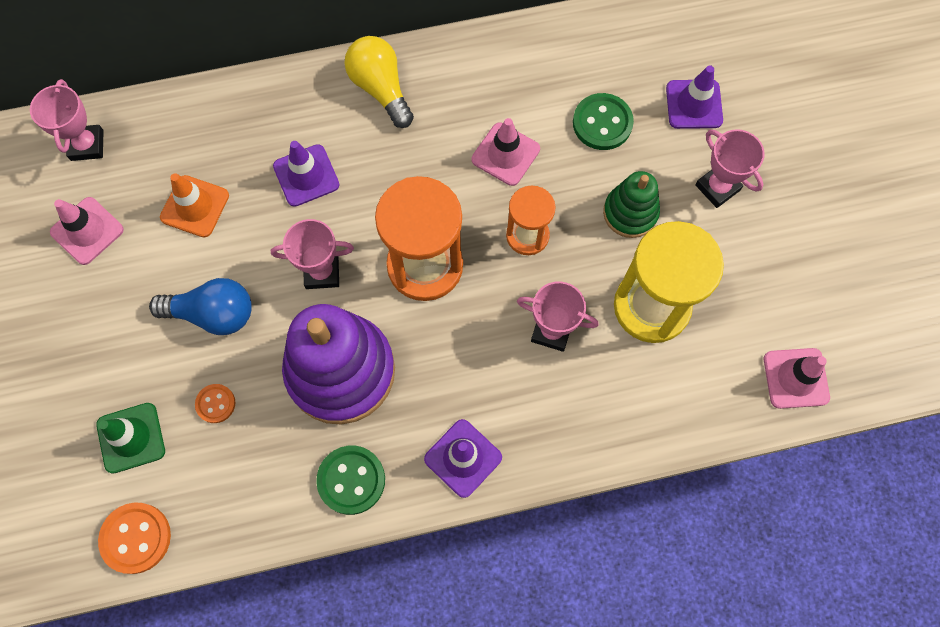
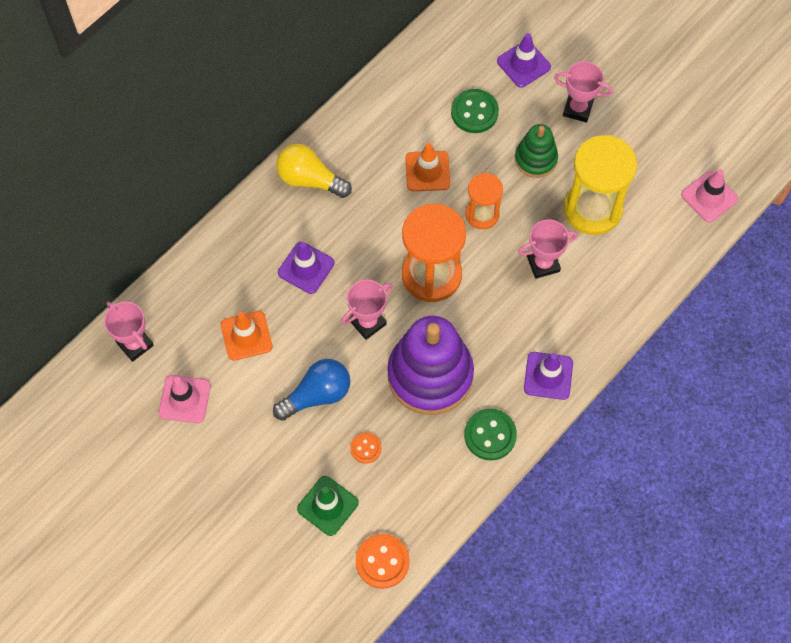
camera: 35 degrees left, 5 degrees down
pink traffic cone [472,118,540,186] -> orange traffic cone [406,143,450,191]

